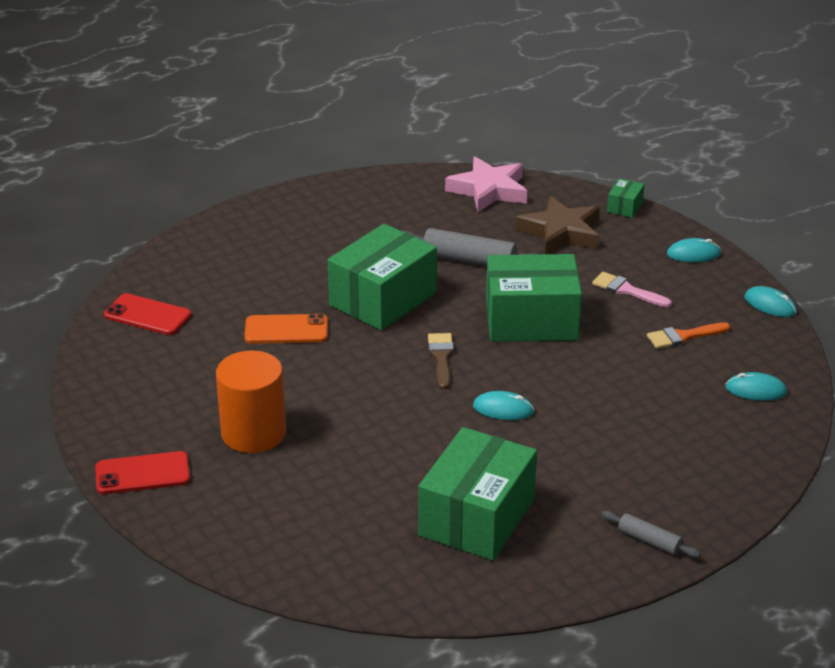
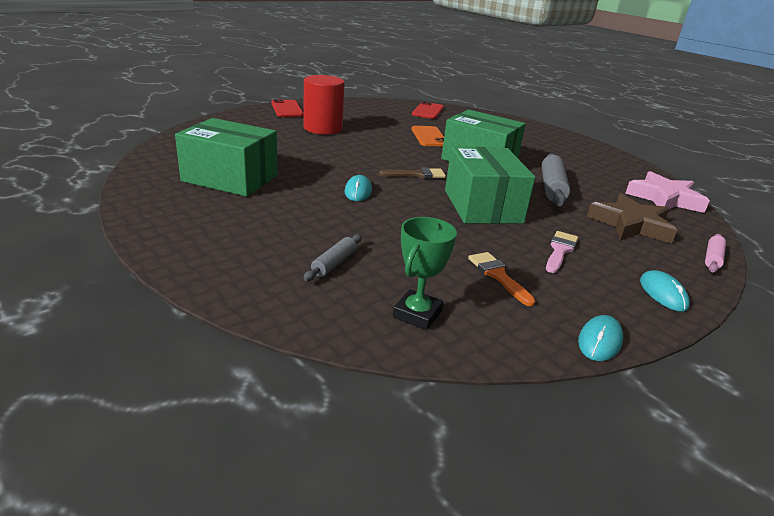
camera: 80 degrees right, 5 degrees down
orange cylinder [216,350,286,453] -> red cylinder [304,75,345,135]
grey rolling pin [601,511,701,558] -> grey rolling pin moved to [303,234,362,281]
green box [607,178,644,218] -> pink rolling pin [705,234,726,273]
turquoise mouse [725,372,787,401] -> green trophy [393,217,457,330]

